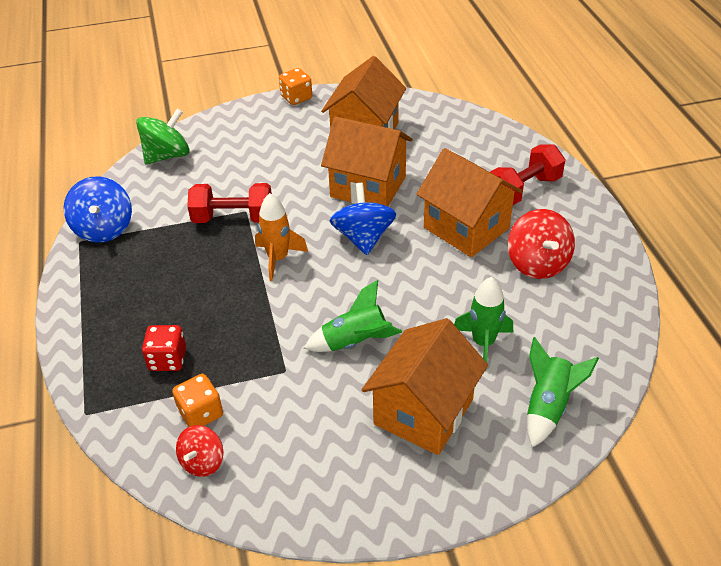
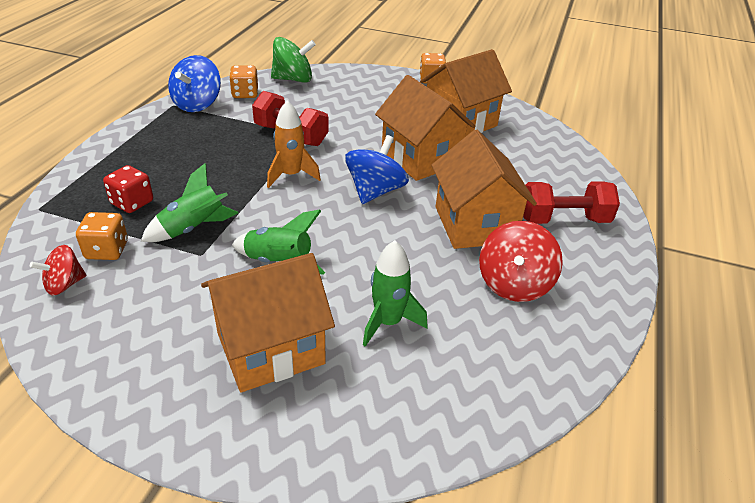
camera: 30 degrees right, 5 degrees down
green rocket [527,337,599,447] -> green rocket moved to [141,163,238,242]
none -> orange dice [229,65,258,98]

